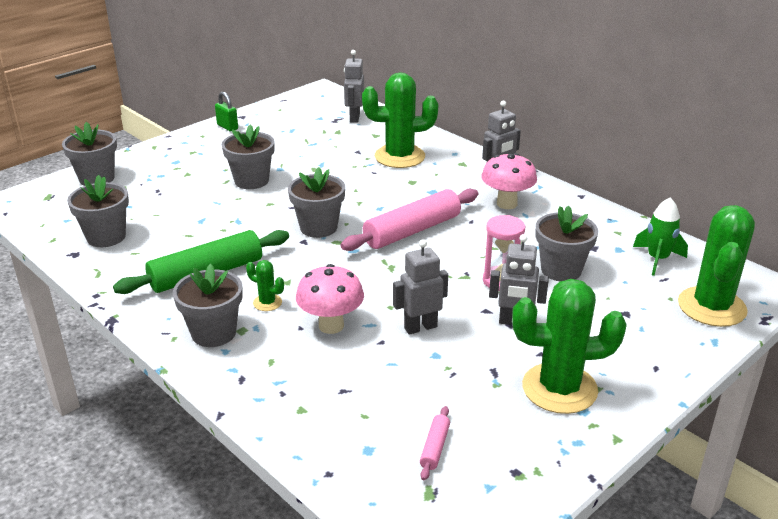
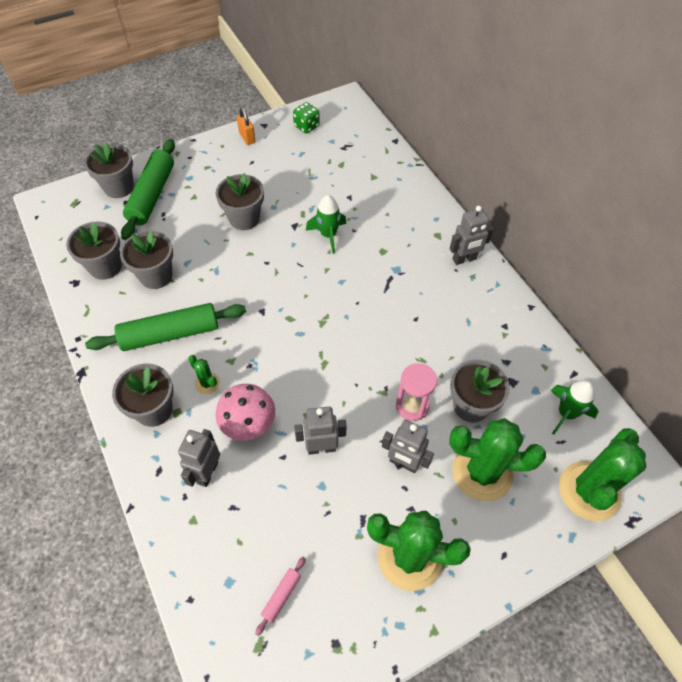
camera: 15 degrees right, 25 degrees up
green padlock [215,91,238,131] -> orange padlock [237,108,255,145]
grey flower pot [288,167,345,238] -> grey flower pot moved to [120,231,173,289]
pink rolling pin [341,189,478,251] -> none
grey robot [344,50,364,123] -> grey robot moved to [178,429,220,487]
green cactus [362,72,438,168] -> green cactus moved to [449,418,546,501]
pink mushroom [482,153,537,209] -> none
none -> green rolling pin [121,139,175,240]
none -> green dice [293,102,320,134]
none -> green rocket [306,195,347,254]

